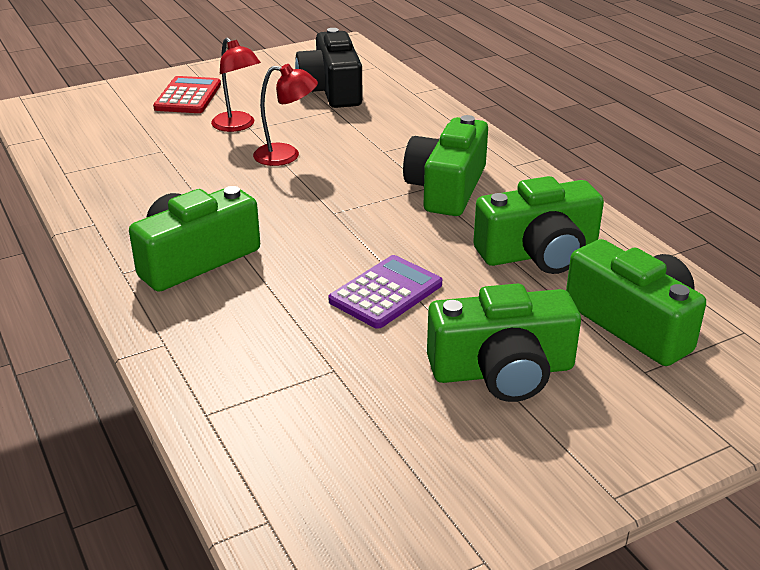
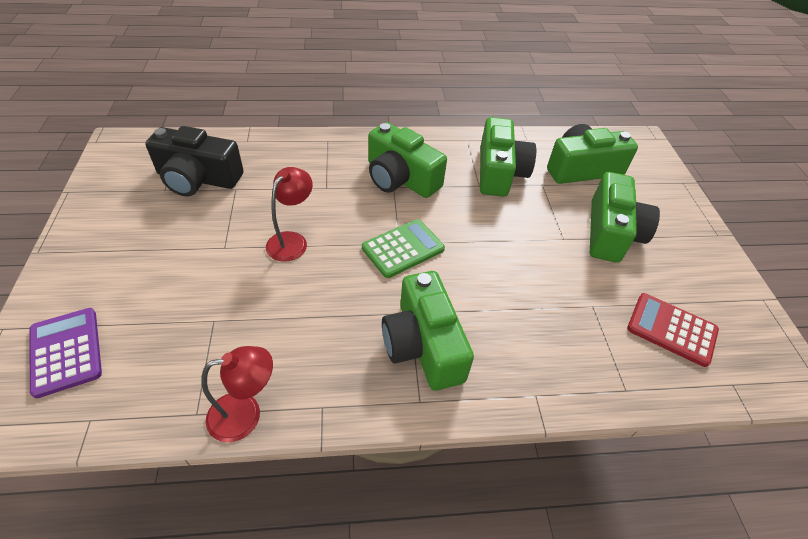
camera: 70 degrees left, 15 degrees up
red calculator [153,76,221,113] -> red calculator moved to [627,293,719,367]
red lamp [211,37,261,132] -> red lamp moved to [201,346,273,442]
purple calculator [328,255,442,329] -> purple calculator moved to [30,308,102,398]
none -> green calculator [362,219,445,278]

